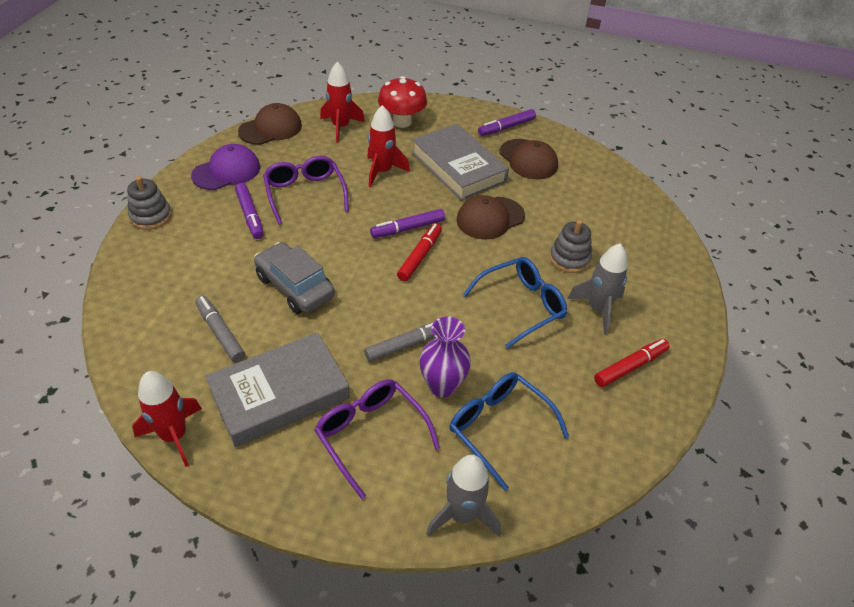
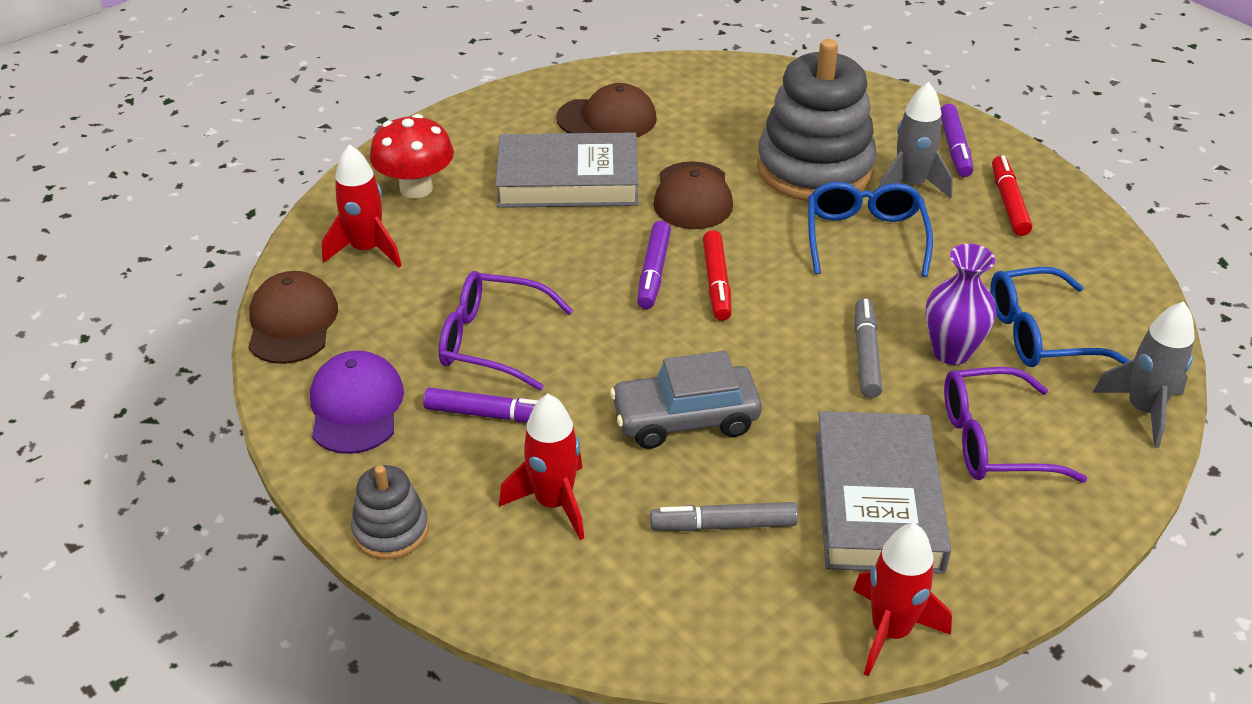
camera: 55 degrees left, 5 degrees down
red rocket [367,105,410,187] -> red rocket moved to [499,394,584,540]
red marker [397,224,442,281] -> red marker turned 150 degrees counterclockwise [703,230,731,321]
purple marker [478,109,536,136] -> purple marker moved to [941,104,973,177]
grey stacking toy [549,220,592,273] -> grey stacking toy [757,39,877,201], size x2.06

